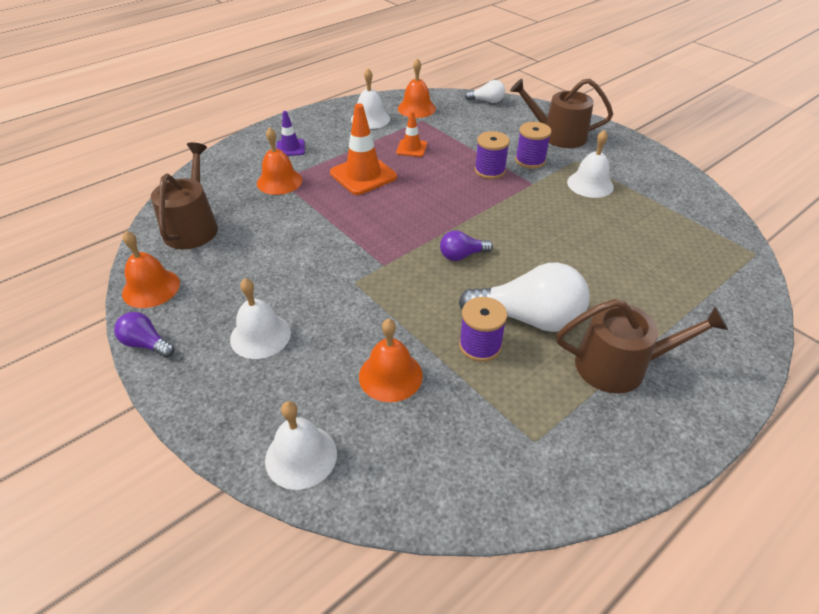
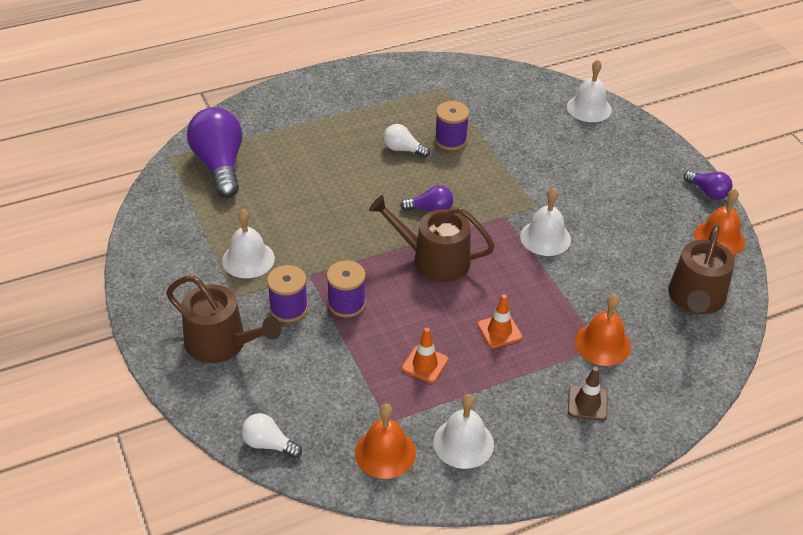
camera: 165 degrees left, 0 degrees up
white bell [230,278,291,359] -> white bell moved to [520,188,571,256]
purple traffic cone [276,111,305,156] -> brown traffic cone [568,367,608,421]
orange traffic cone [330,103,397,195] -> orange traffic cone [477,295,522,348], size x0.56
orange bell [359,319,423,402] -> none
white light bulb [459,263,590,332] -> white light bulb [384,124,430,158], size x0.50
brown watering can [556,299,728,394] -> brown watering can moved to [369,195,495,282]
none -> purple light bulb [187,107,242,198]

